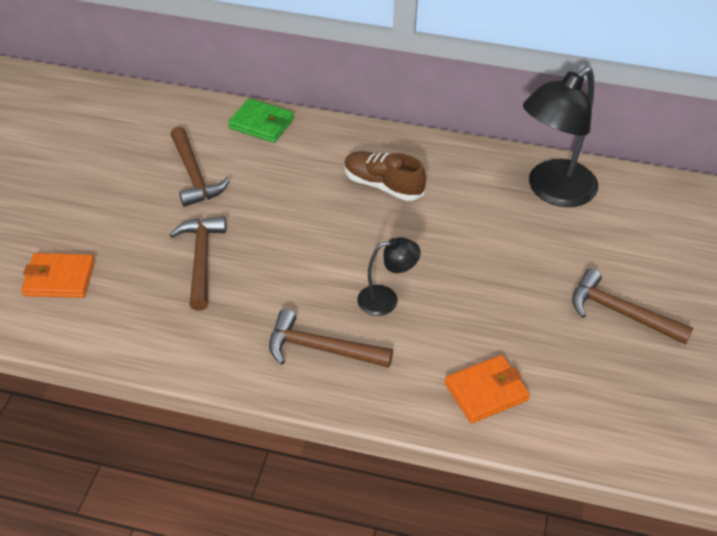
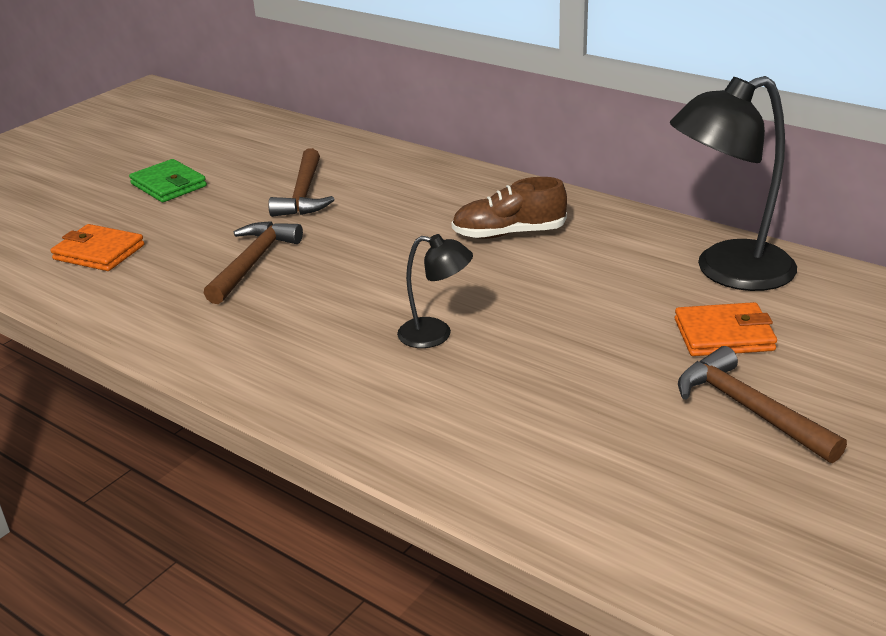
camera: 25 degrees right, 15 degrees down
green wallet [228,98,294,143] -> green wallet moved to [129,159,207,202]
brown hammer [269,309,393,368] -> none
brown shoe [344,151,426,201] -> brown shoe turned 60 degrees counterclockwise [451,177,567,239]
orange wallet [445,355,530,423] -> orange wallet moved to [675,302,777,356]

